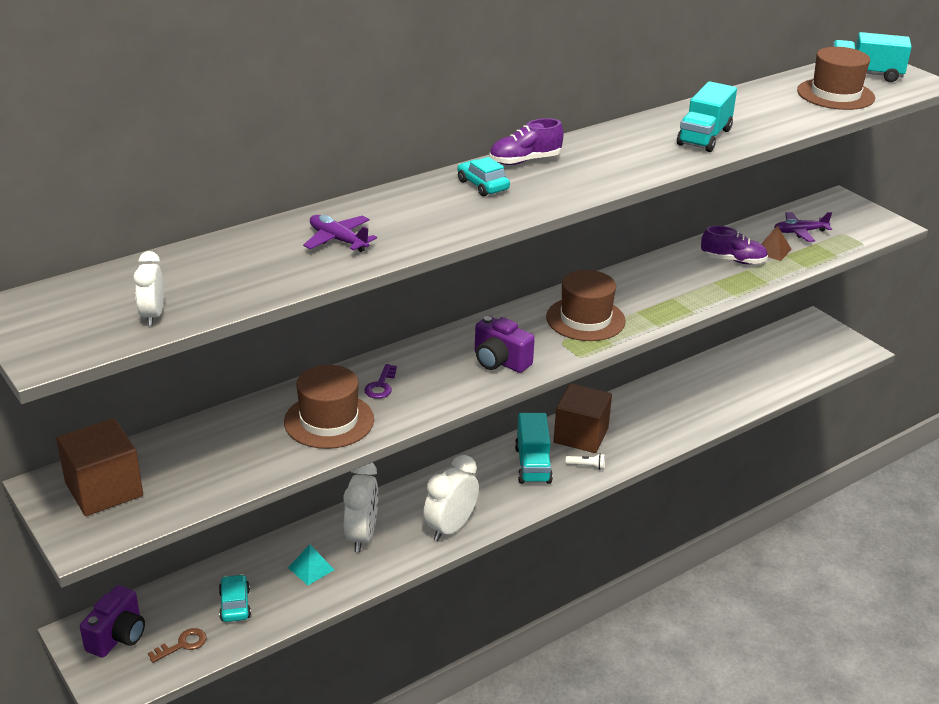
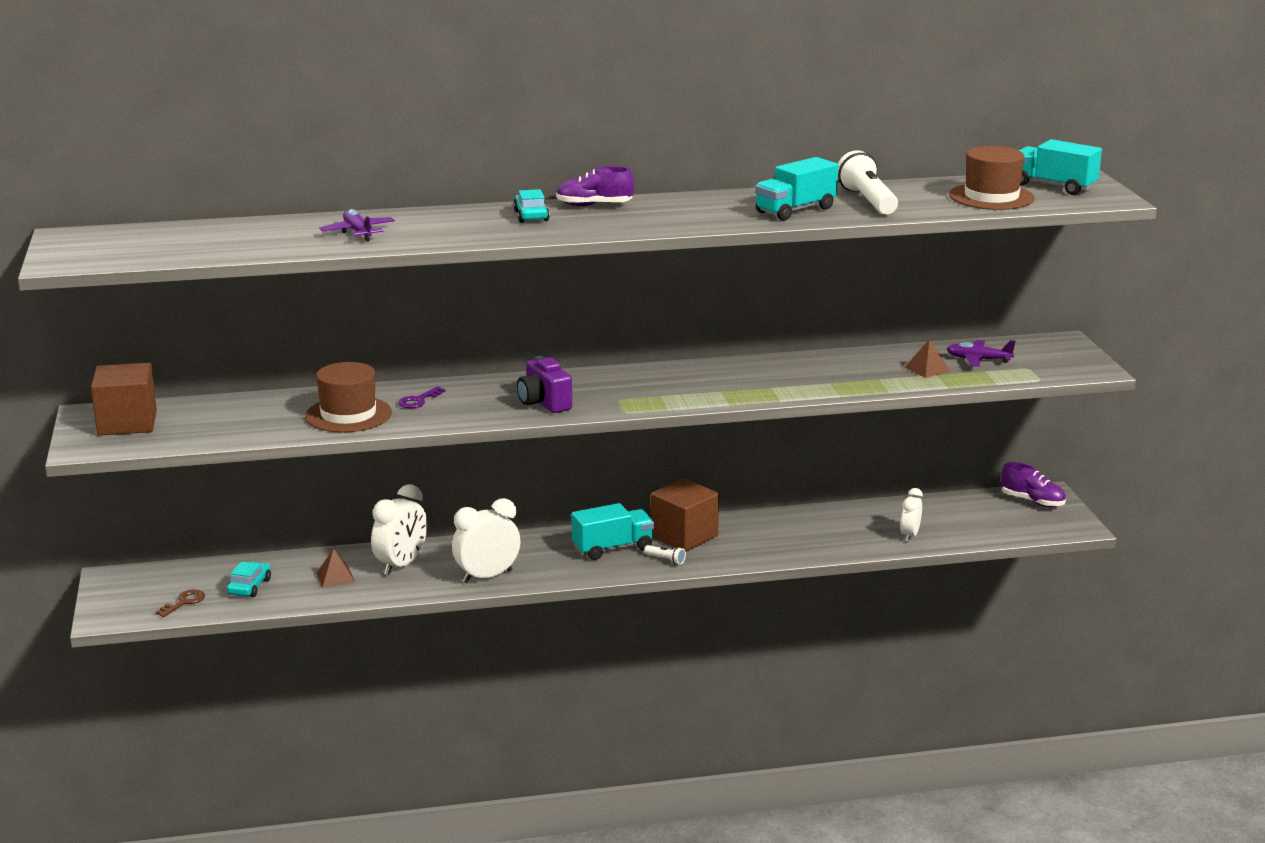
camera: 25 degrees right, 10 degrees down
purple camera [80,585,145,658] -> none
white clock [134,251,164,326] -> white clock moved to [901,488,923,541]
brown key [148,628,207,663] -> brown key turned 45 degrees counterclockwise [156,589,205,617]
turquoise pyramid [288,544,334,585] -> brown pyramid [317,548,355,588]
turquoise truck [515,413,553,484] -> turquoise truck turned 135 degrees counterclockwise [571,503,654,560]
brown hat [546,270,626,341] -> none
purple shoe [701,226,768,264] -> purple shoe moved to [1001,462,1066,507]
none -> white flashlight [838,150,898,215]

